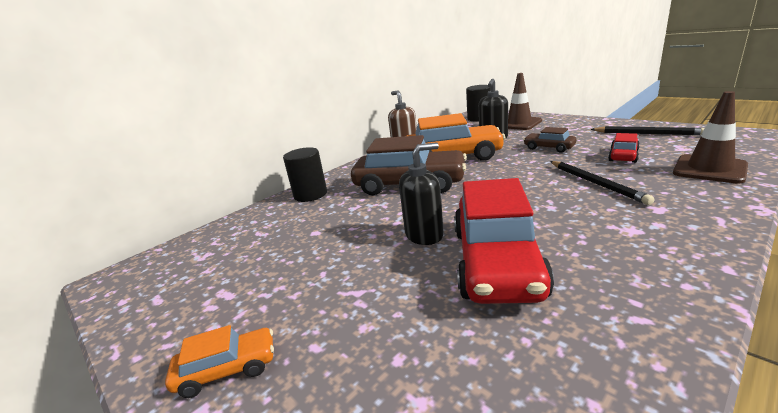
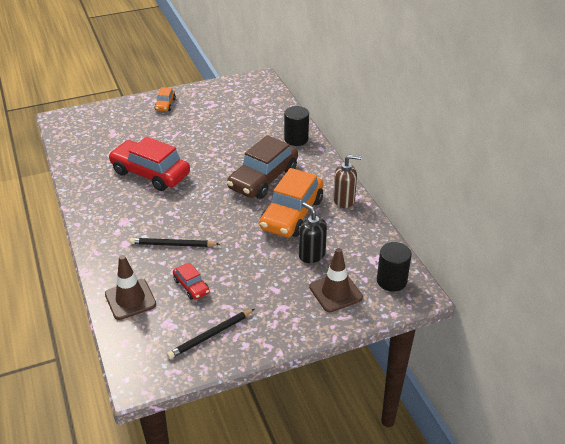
camera: 110 degrees right, 15 degrees up
black soap dispenser [399,142,444,245] -> none
brown car [523,127,576,153] -> none

